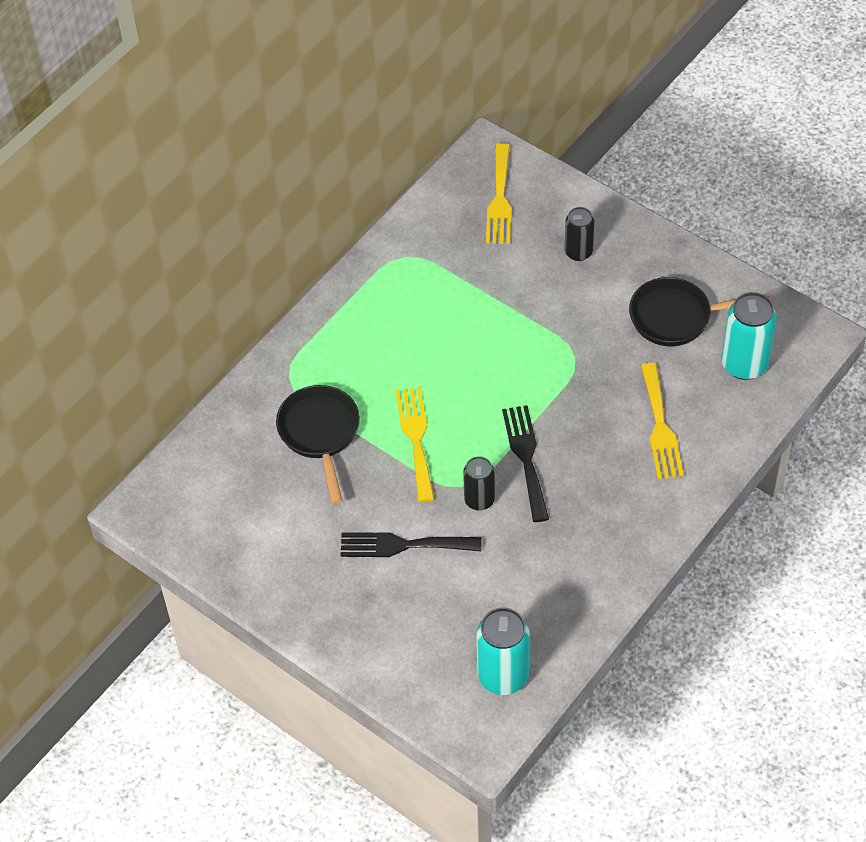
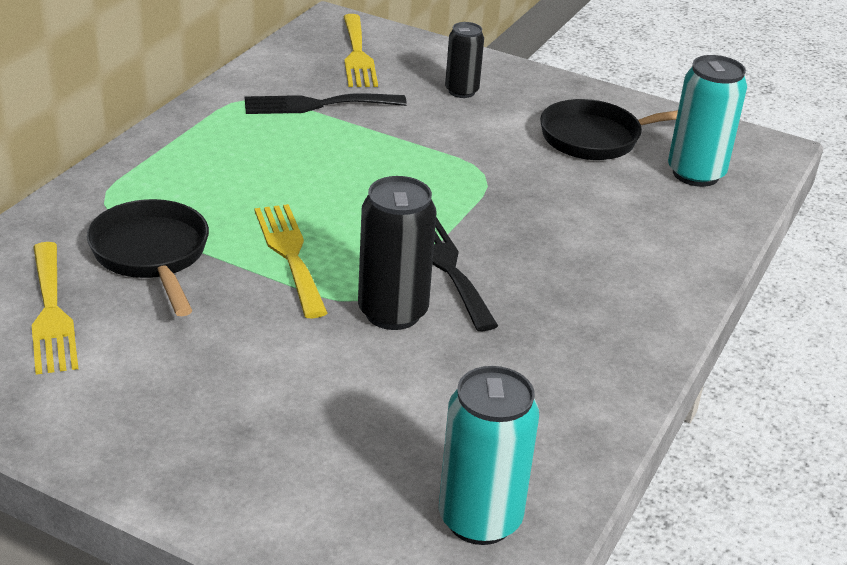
camera: 15 degrees left, 20 degrees down
black fork [340,532,481,557] -> black fork moved to [245,93,407,114]
black can [463,456,495,511] -> black can [358,176,436,330], size x1.59
yellow fork [641,363,684,479] -> yellow fork moved to [32,242,78,375]

